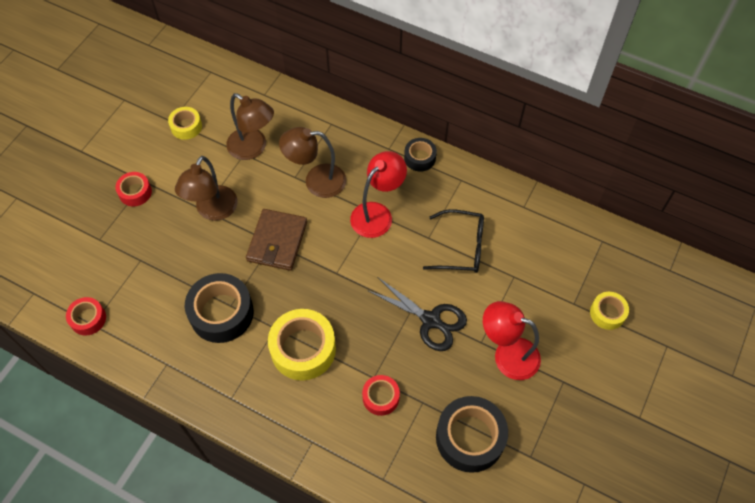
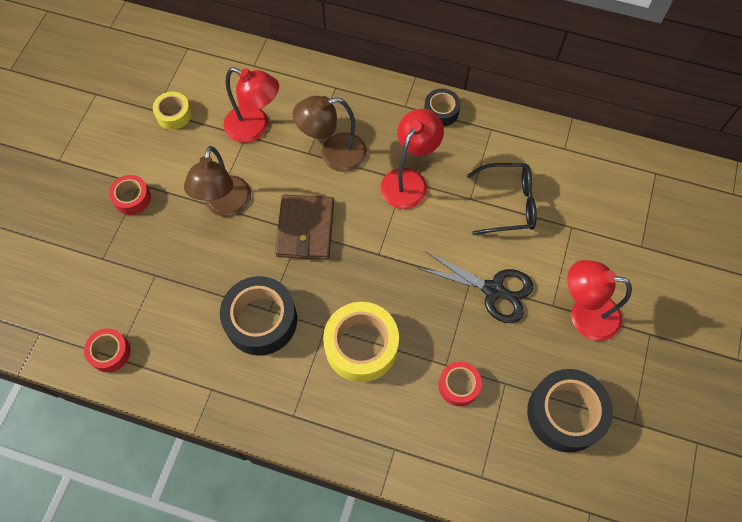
camera: 10 degrees left, 5 degrees up
brown lamp [226,93,274,160] -> red lamp [224,67,279,143]
yellow tape [590,292,629,330] -> none

